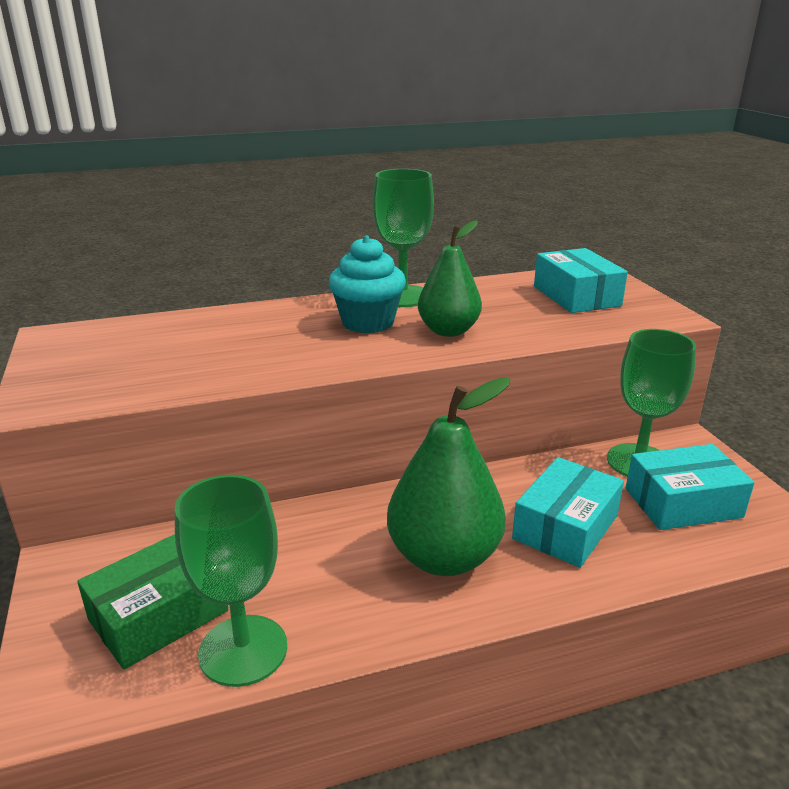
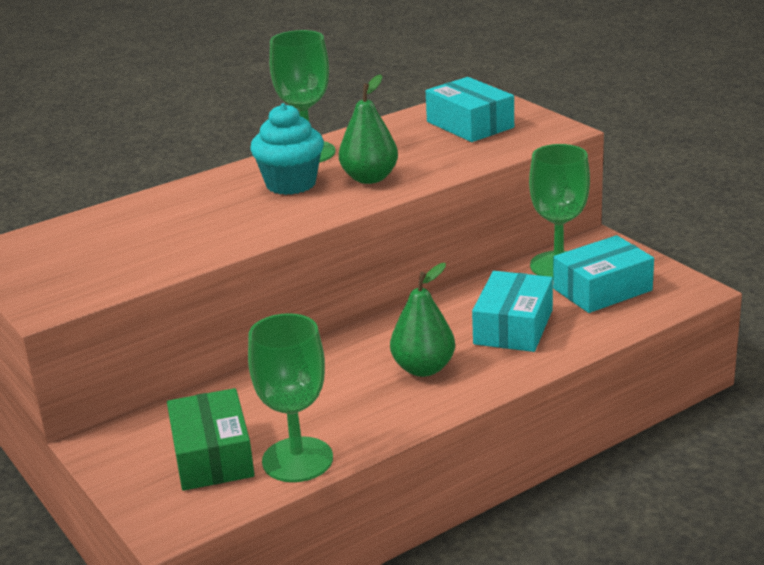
camera: 15 degrees left, 0 degrees up
green box [77,534,228,669] -> green box turned 45 degrees counterclockwise [167,388,255,491]
green pear [387,377,511,576] -> green pear [390,263,455,377], size x0.66

